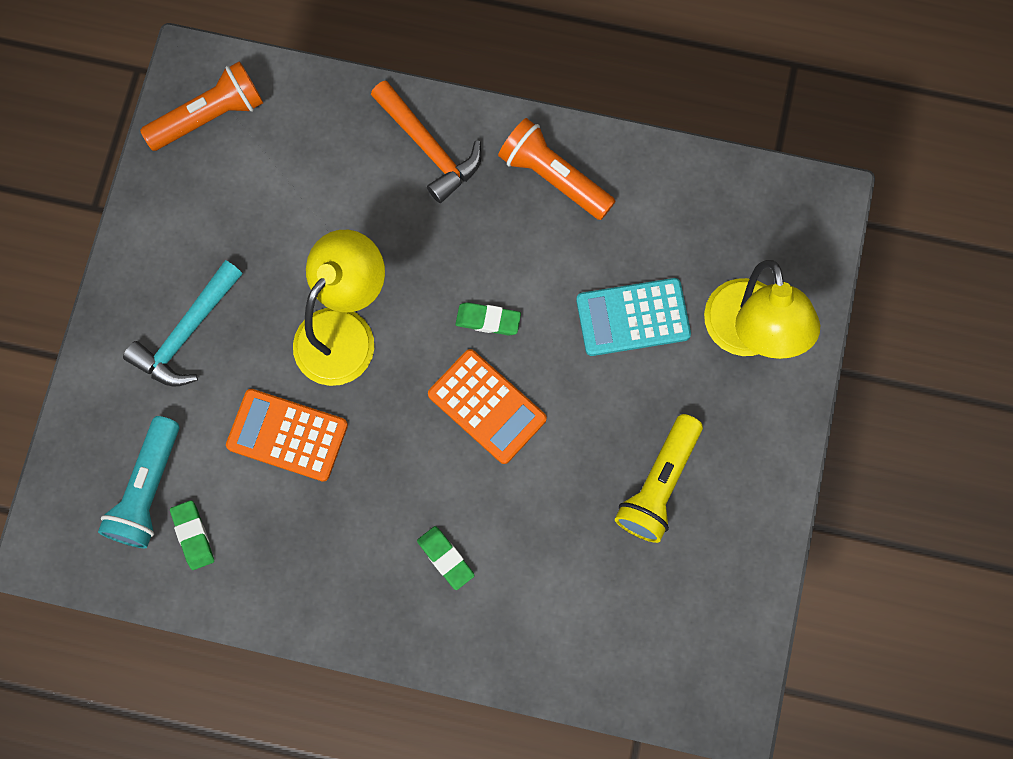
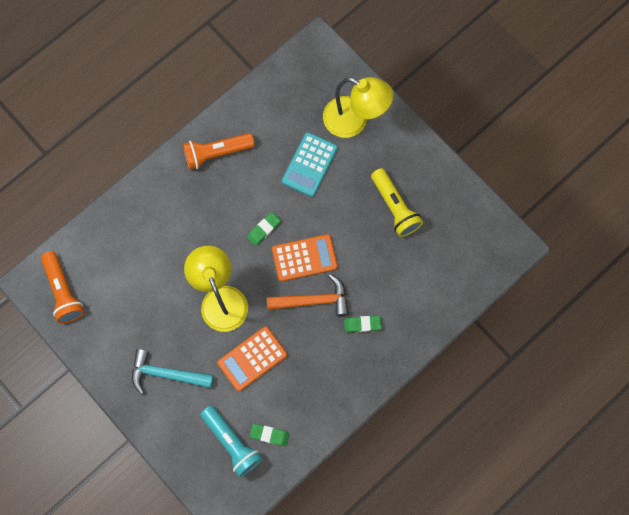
camera: 55 degrees left, 0 degrees up
turquoise hammer [123,260,243,387] -> turquoise hammer turned 120 degrees clockwise [132,349,214,394]
orange flashlight [140,61,263,151] -> orange flashlight turned 150 degrees clockwise [41,251,84,324]
orange hammer [371,80,482,203] -> orange hammer moved to [267,274,349,316]

